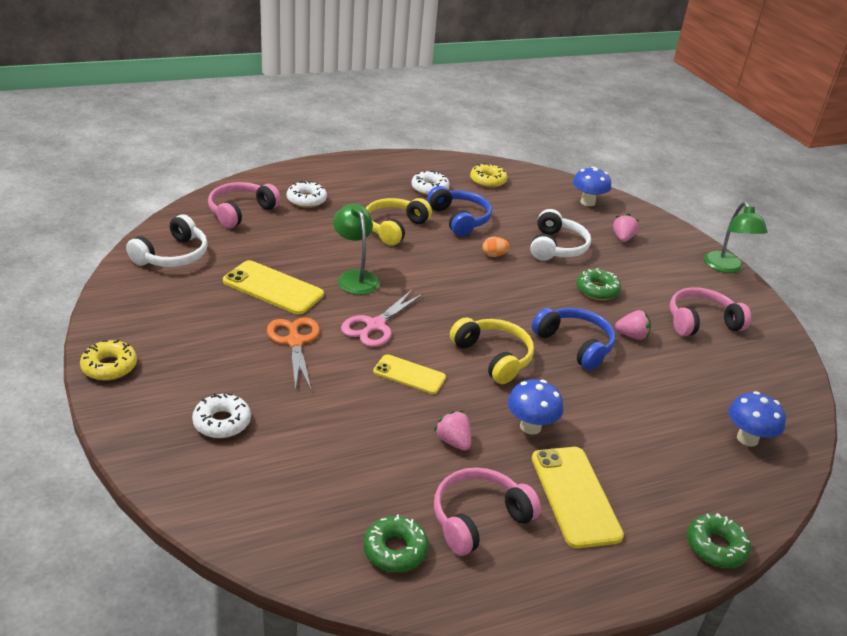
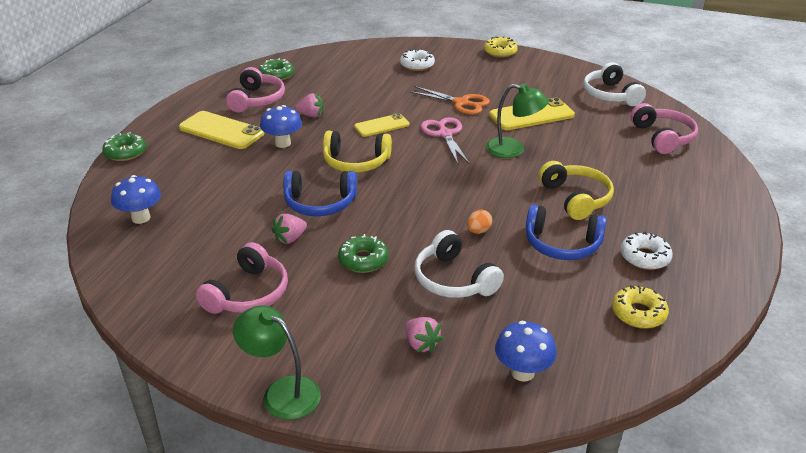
camera: 135 degrees right, 0 degrees up
white donut [287,181,327,208] -> none

